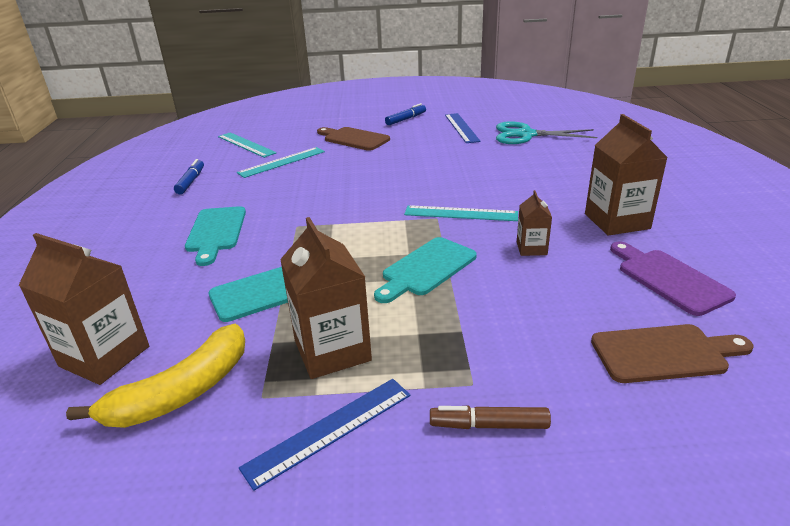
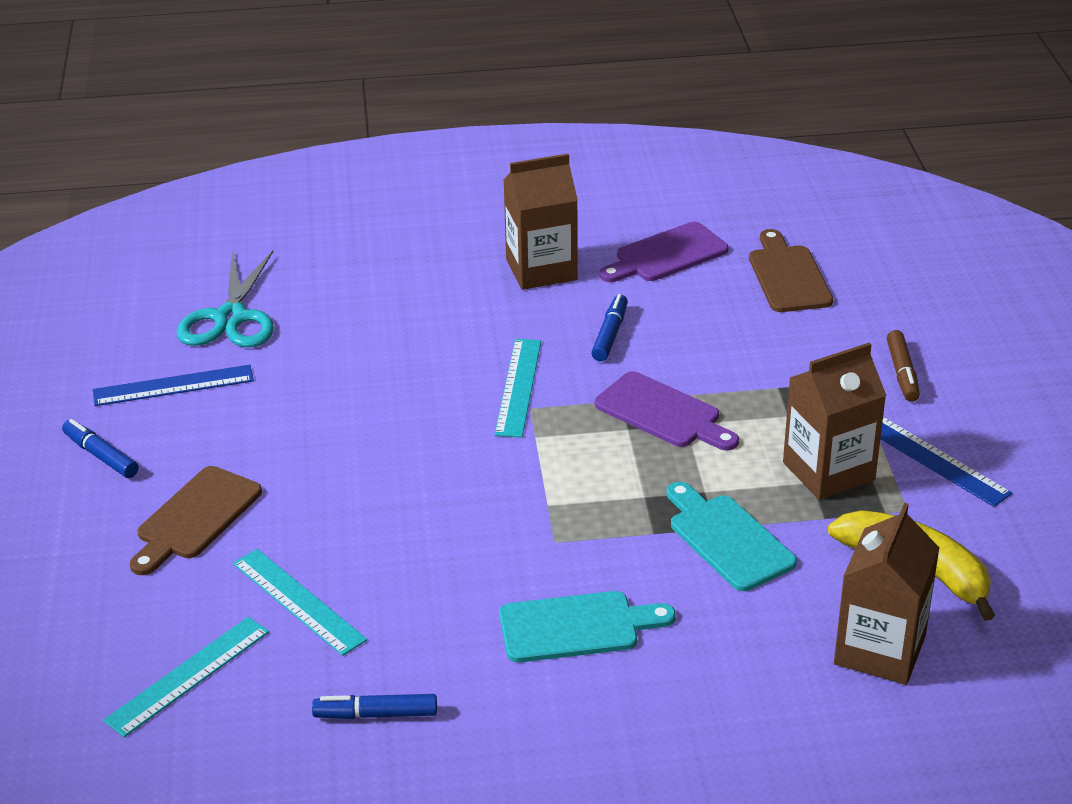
camera: 95 degrees left, 5 degrees up
turquoise cutting board [374,237,477,303] -> purple cutting board [595,371,739,450]
brown carton [517,190,552,256] -> blue marker [591,294,628,361]

